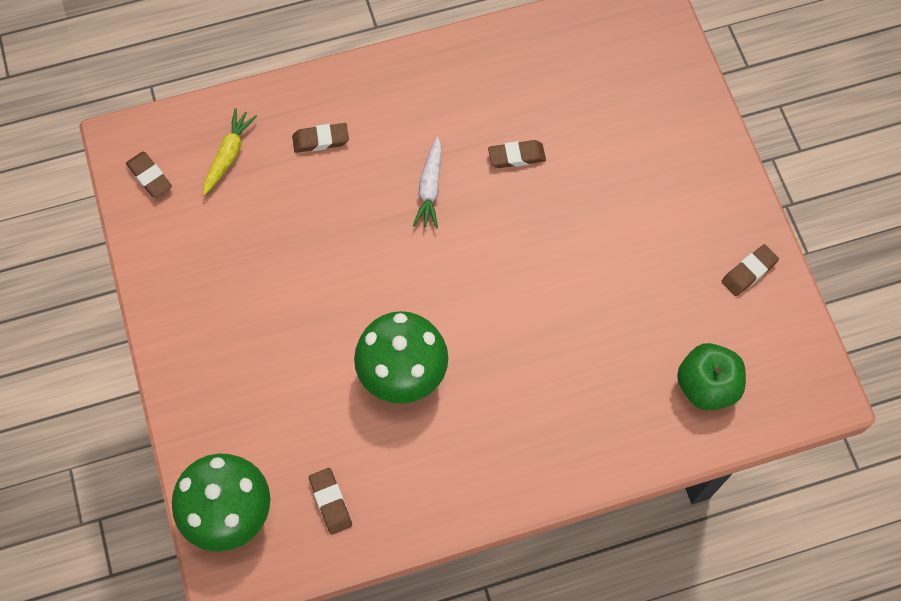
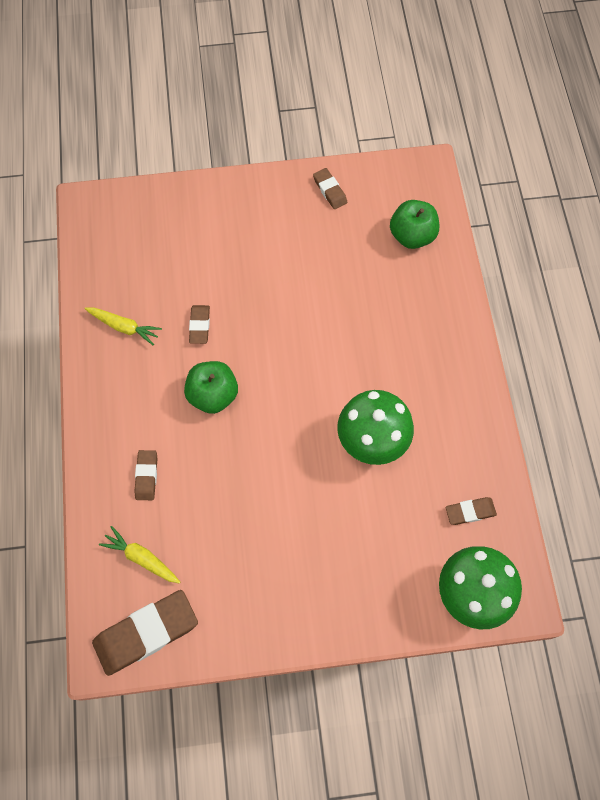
camera: 80 degrees left, 0 degrees up
brown eraser [126,152,172,198] -> brown eraser [92,590,198,676], size x1.96
white carrot [412,137,441,229] -> green apple [184,361,238,414]
none -> yellow carrot [84,307,162,345]

